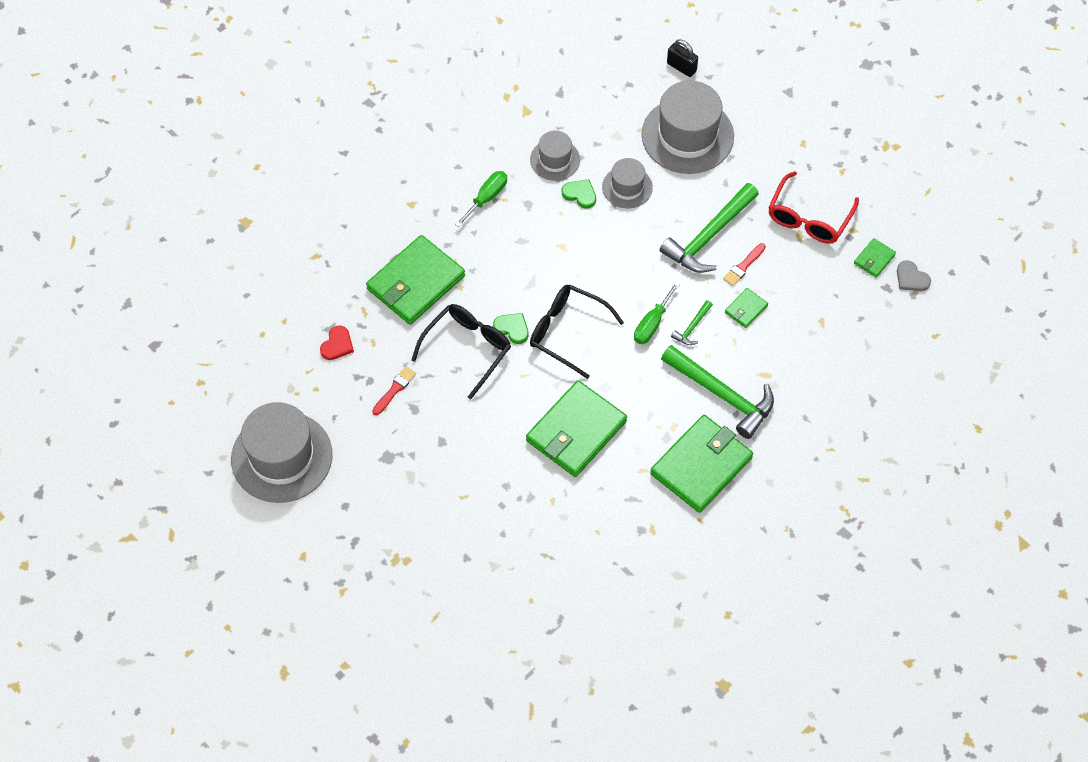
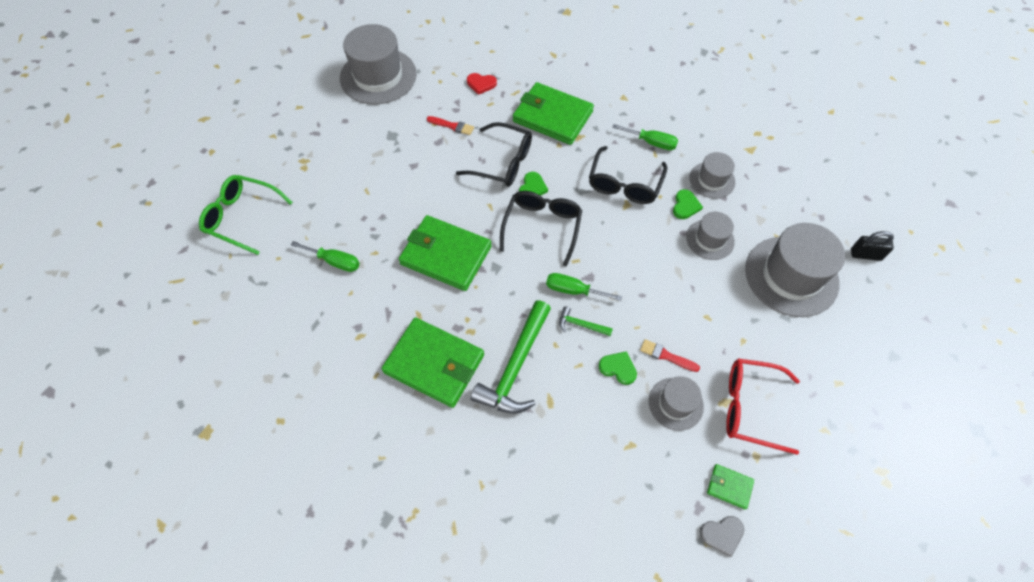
camera: 75 degrees right, 0 degrees up
green hammer [660,183,759,273] -> none
black padlock [667,39,698,77] -> black padlock turned 75 degrees clockwise [851,231,894,261]
green wallet [725,288,768,328] -> green heart [599,351,637,385]
grey heart [897,260,931,291] -> grey heart turned 135 degrees counterclockwise [700,516,744,557]
none -> green glasses [199,175,293,255]
none -> green screwdriver [291,241,360,272]
none -> black glasses [589,146,667,204]
none -> grey hat [649,376,704,431]

